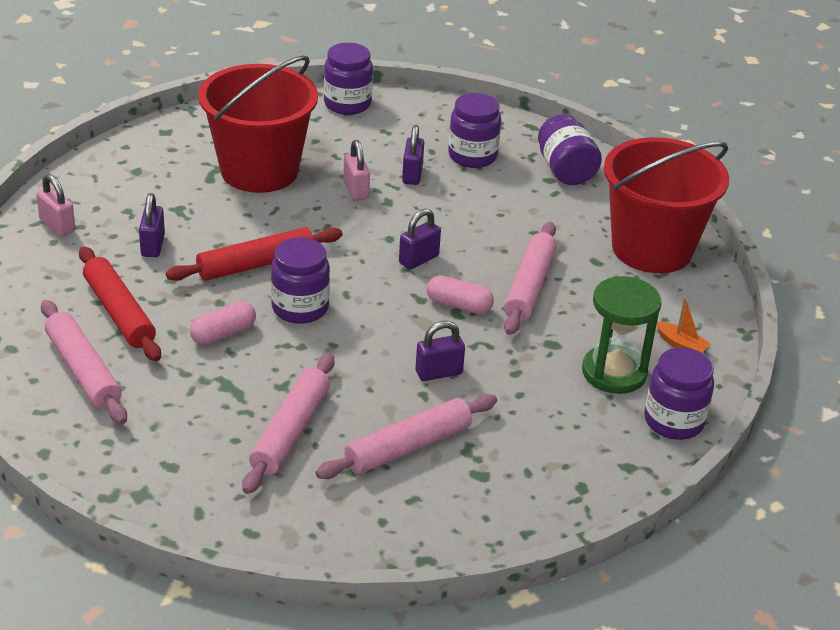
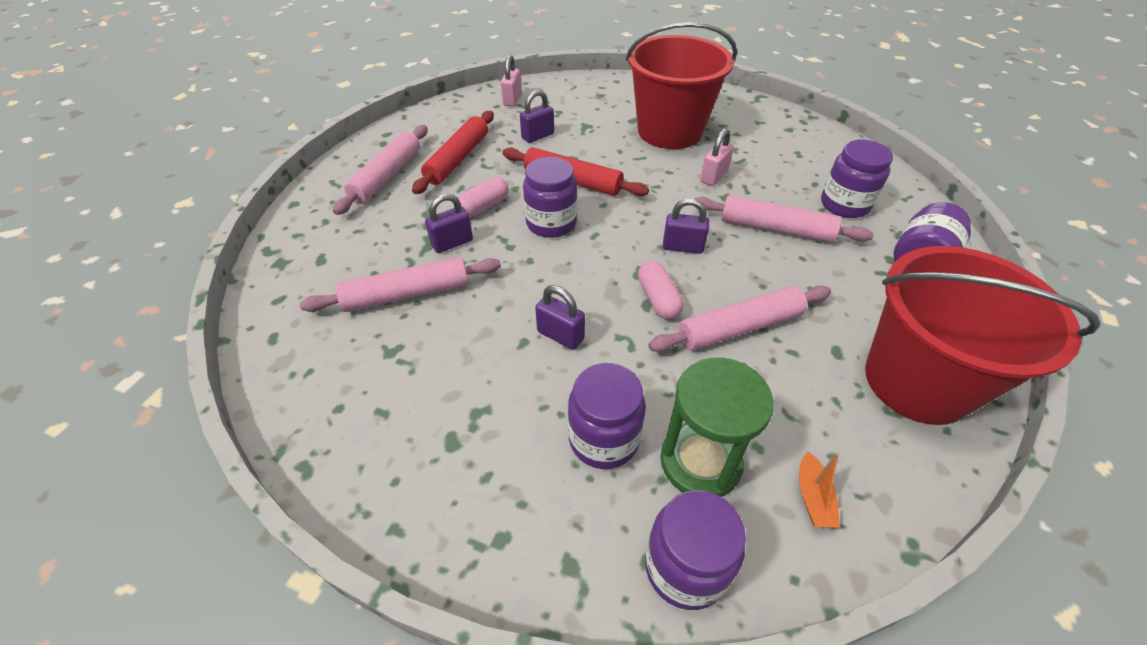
camera: 55 degrees right, 10 degrees up
pink capsule [190,301,256,345] -> pink capsule turned 60 degrees counterclockwise [457,177,509,218]
pink rolling pin [315,394,497,479] -> pink rolling pin moved to [694,195,874,243]
purple jar [324,43,373,115] -> purple jar moved to [568,363,646,469]
purple padlock [402,125,424,185] -> purple padlock moved to [425,193,473,253]

